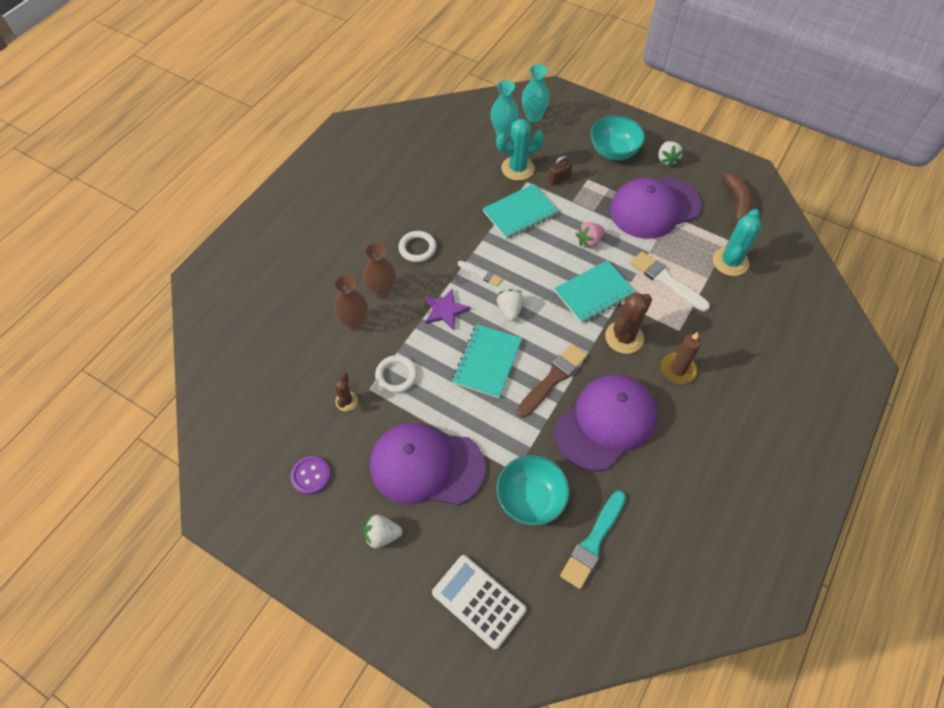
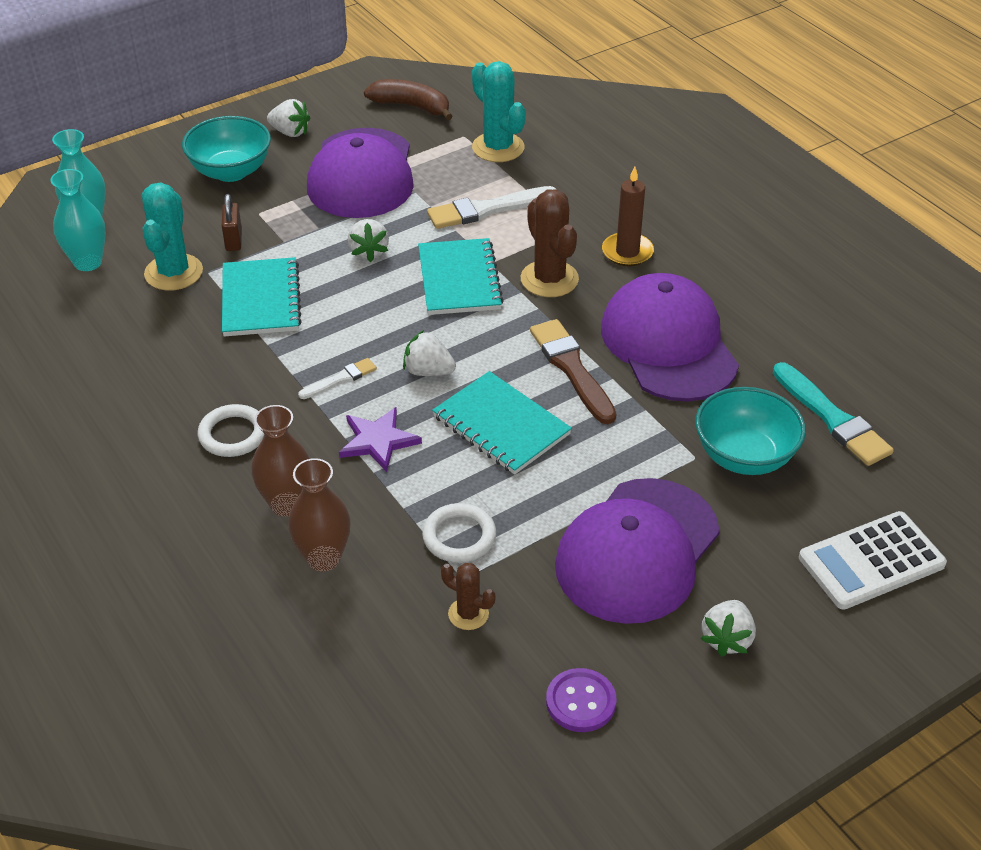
camera: 65 degrees left, 15 degrees down
pink strawberry [576,222,605,249] -> white strawberry [348,219,389,262]

